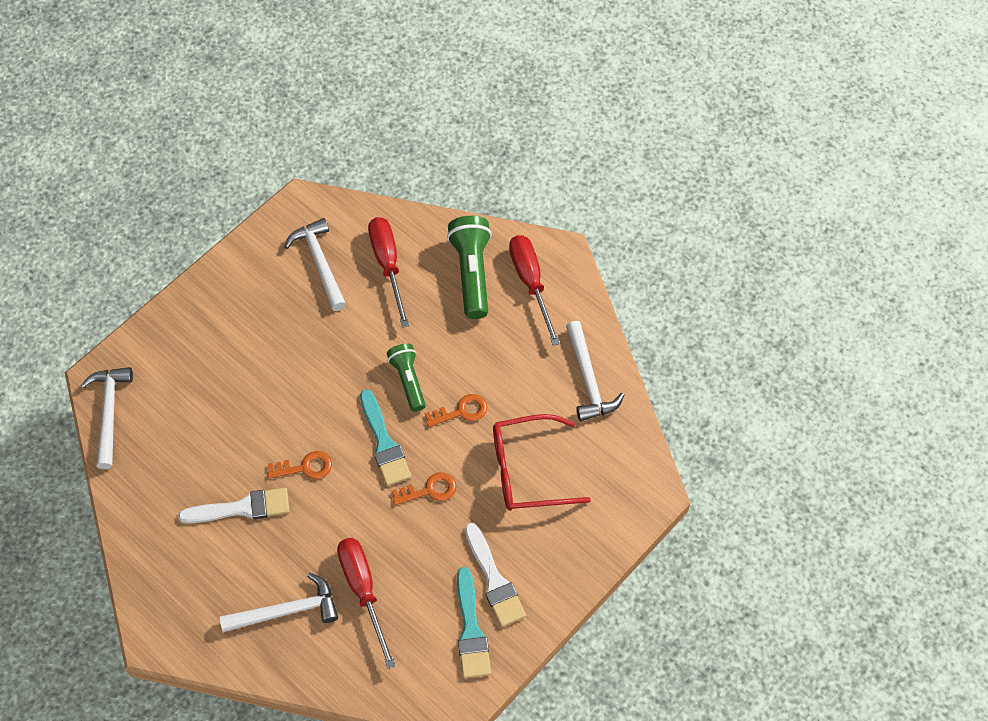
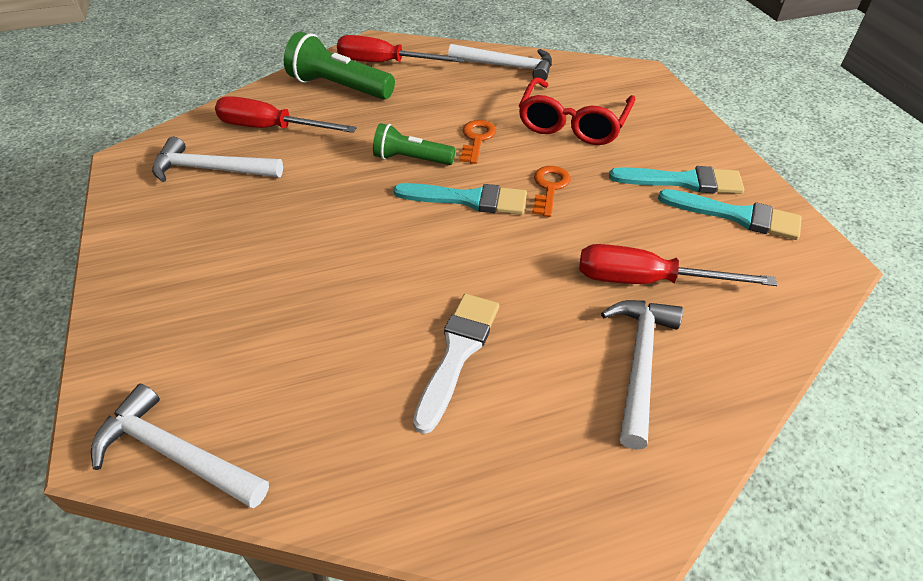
camera: 60 degrees left, 15 degrees down
orange key [267,451,332,479] -> none
white brush [465,523,526,627] -> turquoise brush [609,166,744,194]

